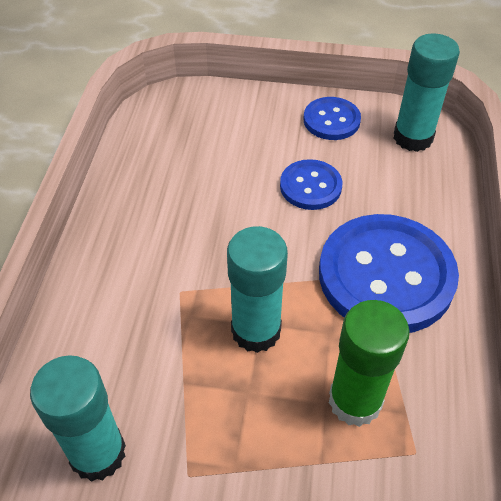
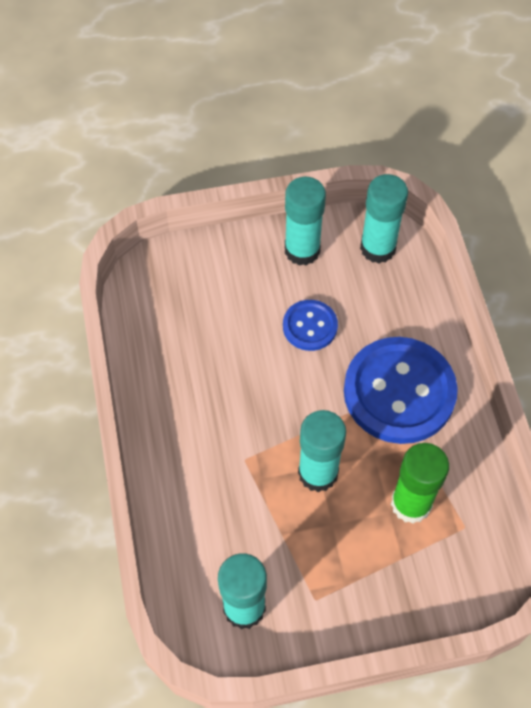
camera: 20 degrees left, 10 degrees up
blue button [304,97,361,140] -> turquoise glue stick [285,177,326,266]

